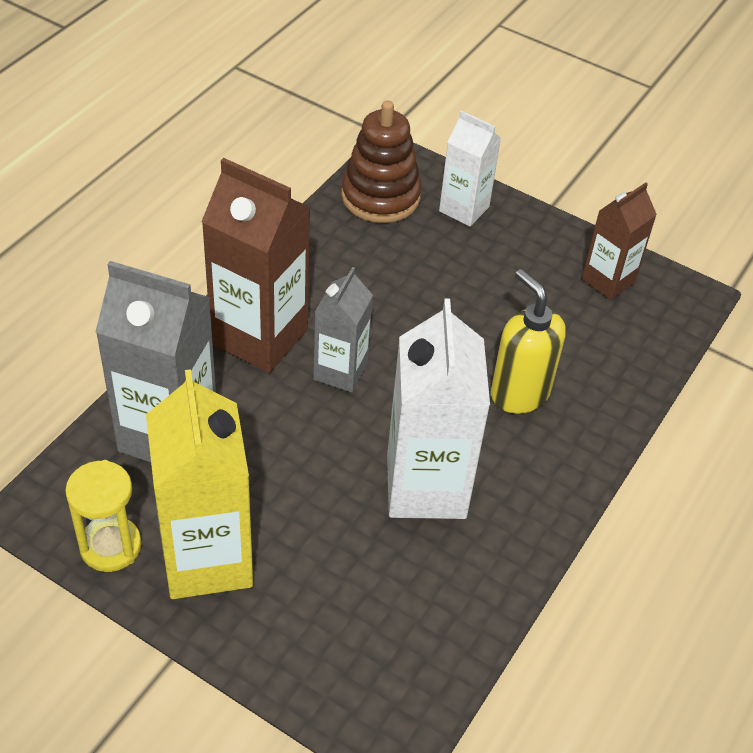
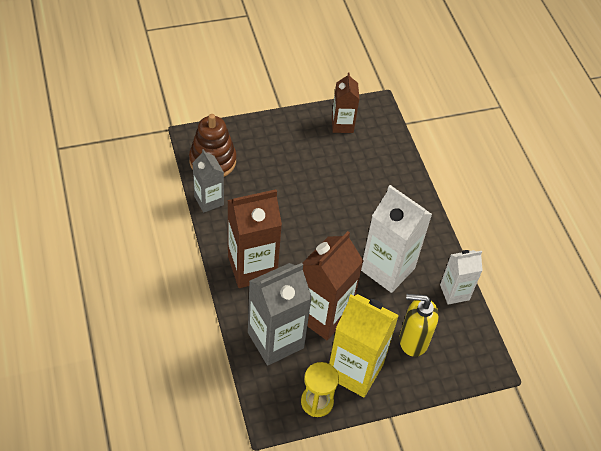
camera: 50 degrees left, 5 degrees up
grey carton [313,267,373,392] -> grey carton moved to [192,149,224,213]
white carton [439,111,501,227] -> white carton moved to [440,250,483,304]
yellow soap dispenser [491,269,566,414] -> yellow soap dispenser moved to [399,294,439,357]
none -> brown carton [302,231,363,340]

